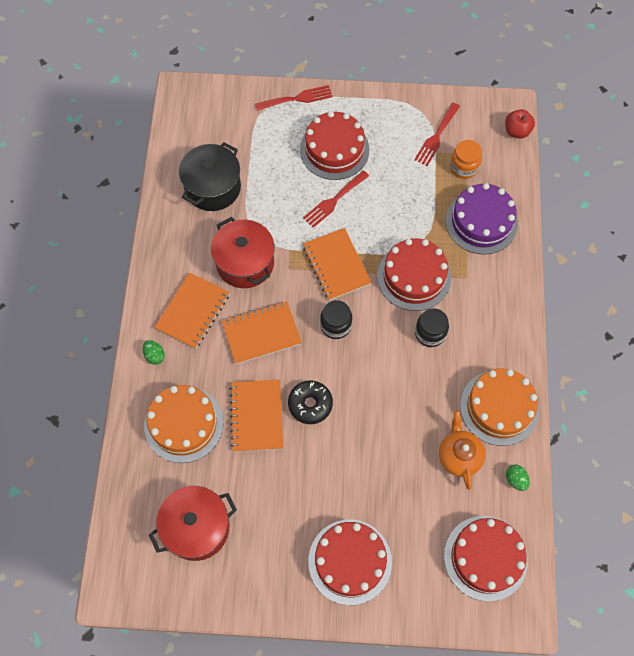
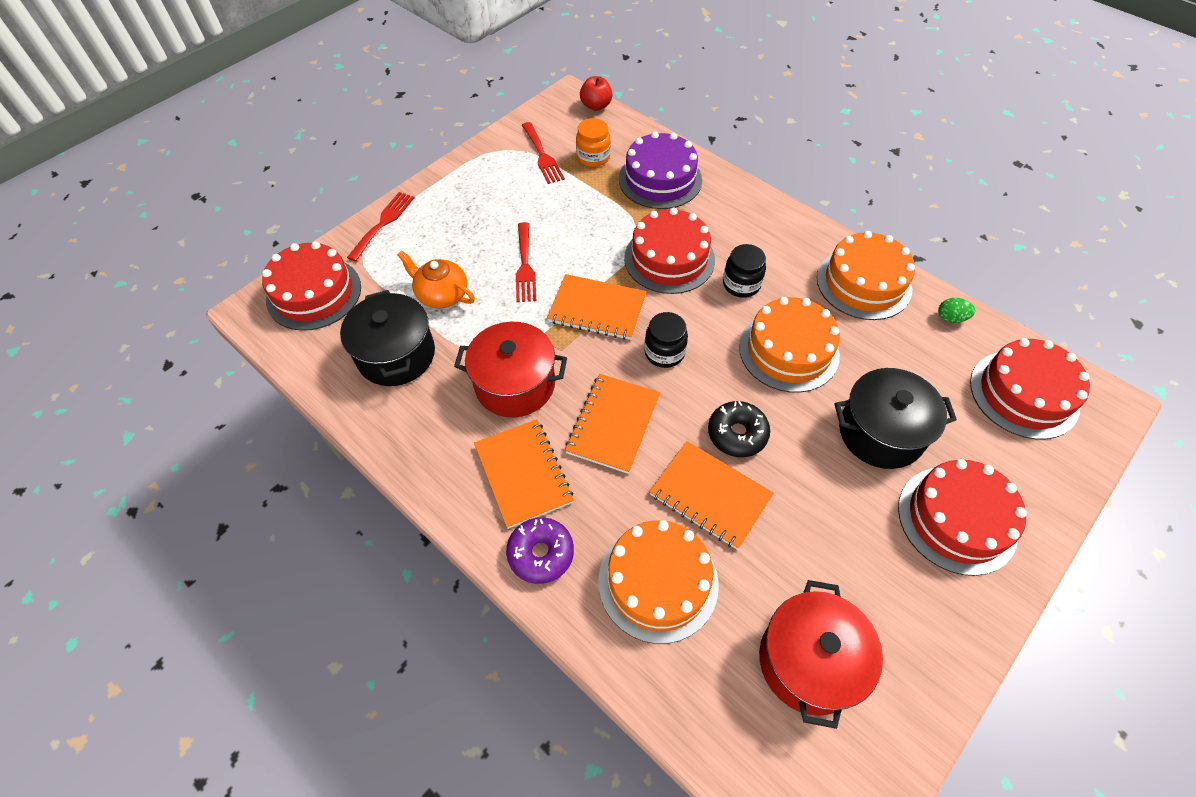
camera: 50 degrees left, 10 degrees down
green egg [143,340,165,365] -> purple donut [506,517,574,584]
red cake [300,111,369,180] -> red cake moved to [262,241,361,331]
orange teapot [439,410,486,490] -> orange teapot moved to [397,250,475,309]
none -> orange cake [739,297,840,393]
none -> black pot [834,368,957,469]

